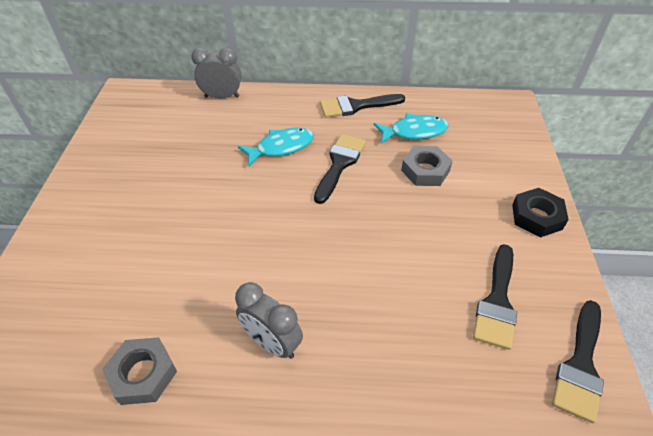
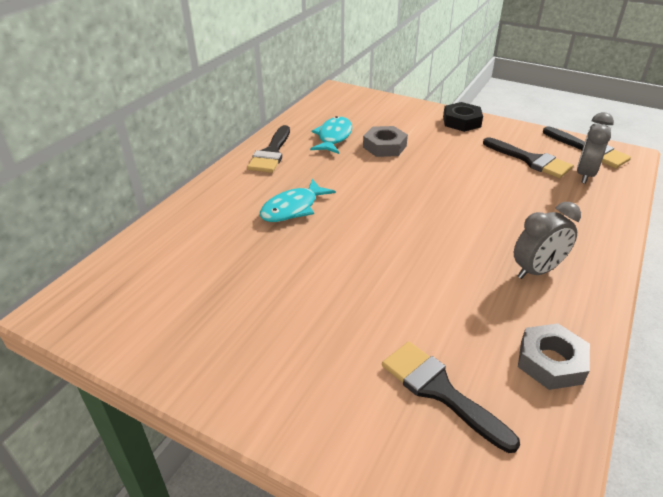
camera: 65 degrees left, 10 degrees down
grey clock [191,48,241,98] -> grey clock moved to [577,112,614,184]
turquoise fish [238,127,314,166] -> turquoise fish turned 135 degrees counterclockwise [260,179,336,222]
black brush [314,134,366,204] -> black brush moved to [382,341,520,453]

